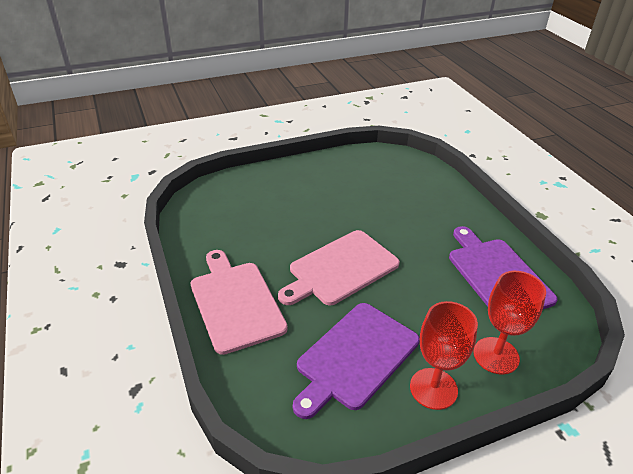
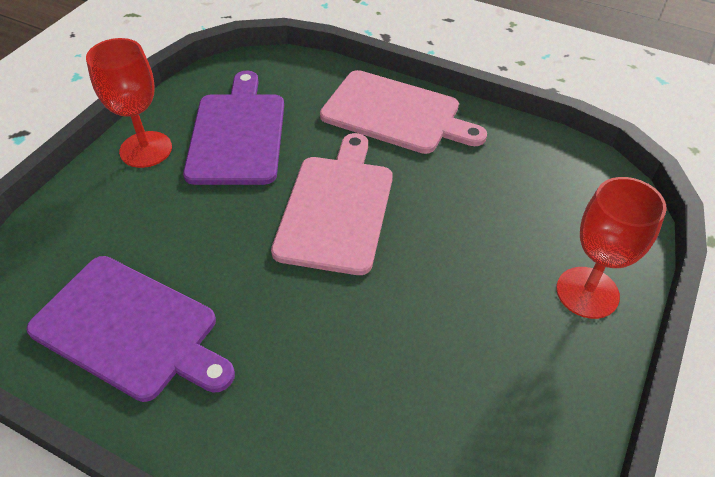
camera: 140 degrees right, 10 degrees up
red goblet [473,271,546,375] -> red goblet moved to [556,177,667,319]

